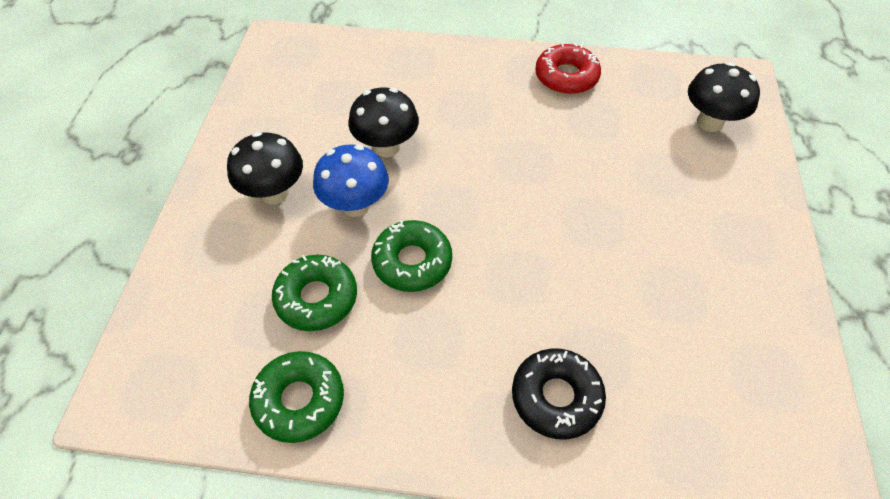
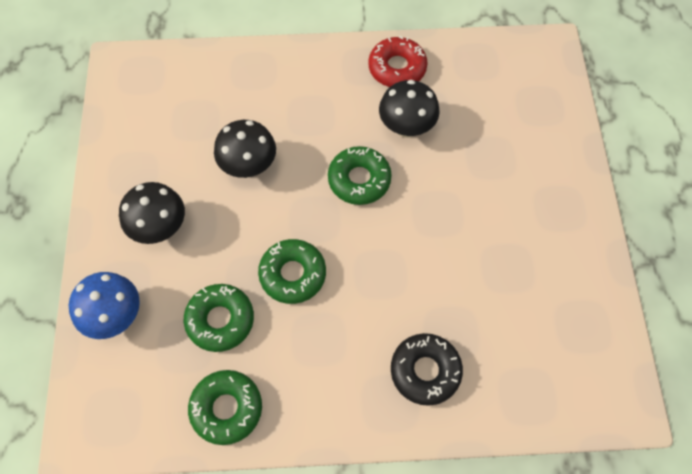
camera: 10 degrees left, 10 degrees up
blue mushroom [313,144,389,217] -> blue mushroom moved to [69,272,140,339]
black mushroom [688,62,760,132] -> black mushroom moved to [379,80,440,138]
none -> green donut [328,146,392,205]

